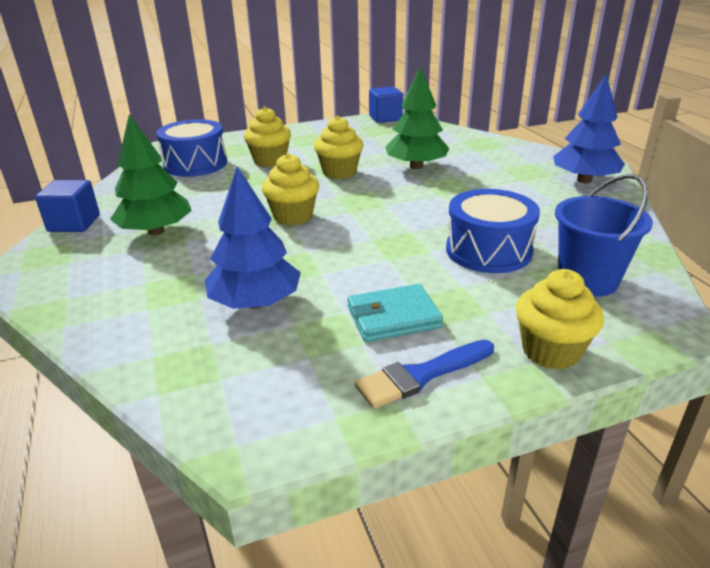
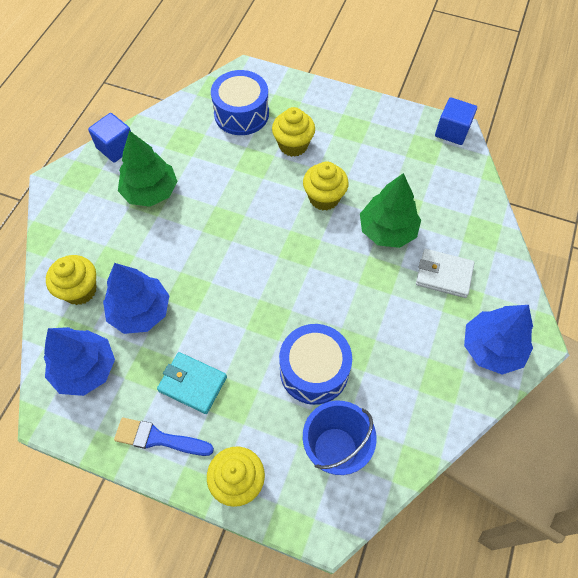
camera: 40 degrees right, 30 degrees up
yellow cupcake [262,153,319,226] -> yellow cupcake moved to [46,255,97,305]
none -> blue tree [44,327,115,396]
none -> white wallet [416,249,475,298]

